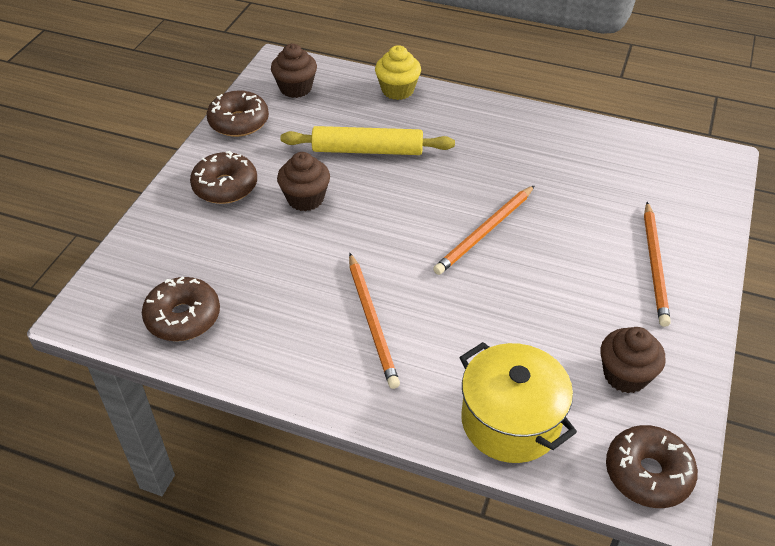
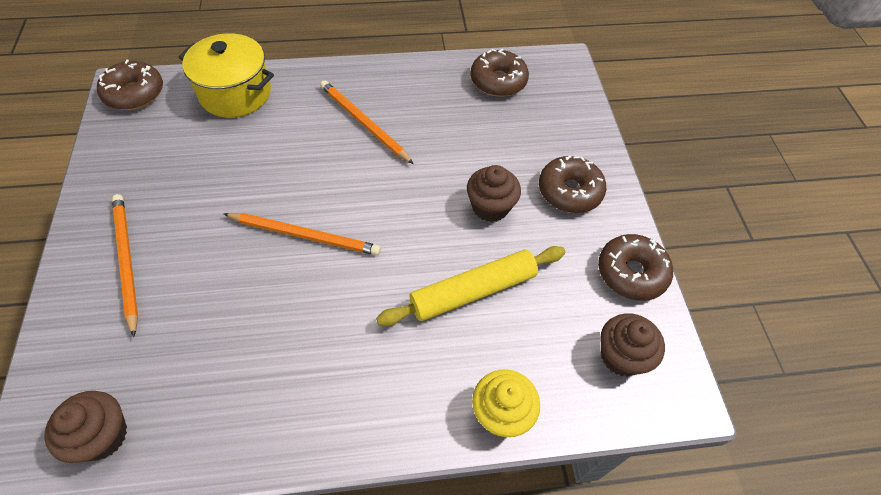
camera: 150 degrees right, 10 degrees up
orange pencil [433,185,535,275] -> orange pencil turned 90 degrees clockwise [224,213,381,256]
brown cupcake [600,327,666,393] -> brown cupcake moved to [44,391,127,463]

